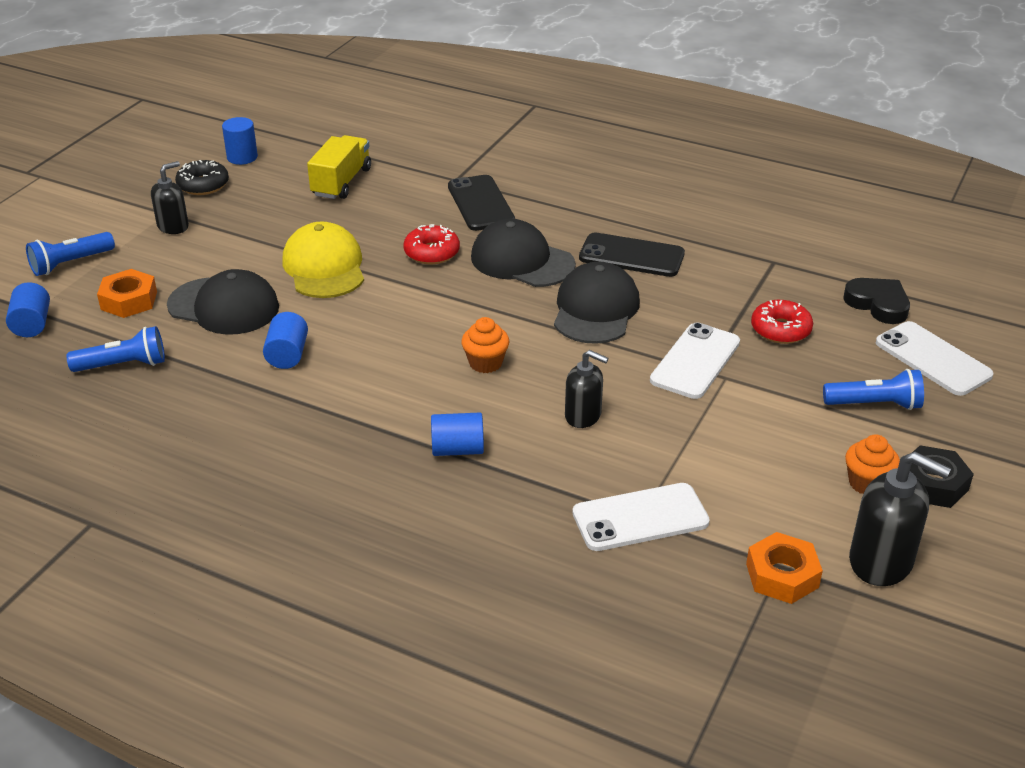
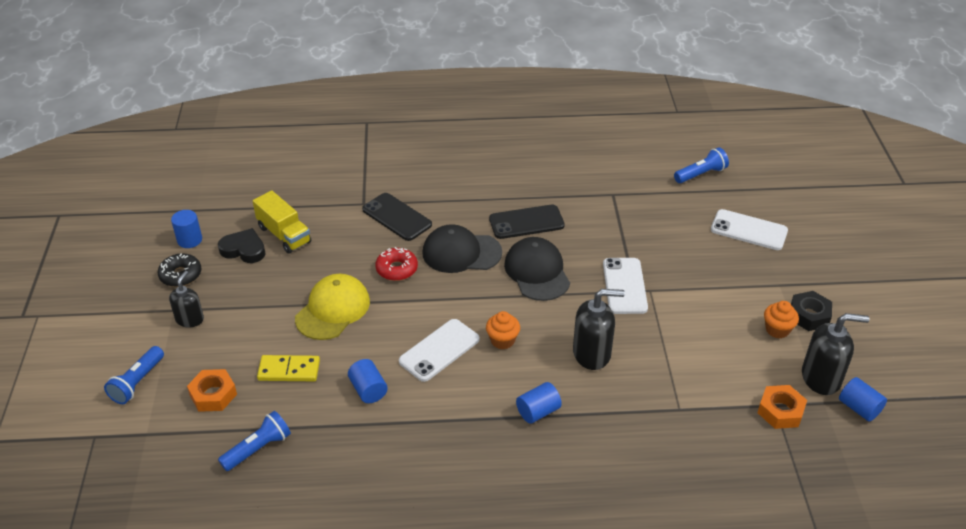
camera: 30 degrees left, 5 degrees up
blue cylinder [6,282,50,337] -> blue cylinder moved to [839,377,887,422]
black cap [167,269,279,335] -> yellow domino [257,355,320,381]
yellow cap [282,221,364,298] -> yellow cap turned 75 degrees clockwise [295,274,370,340]
yellow truck [307,135,371,199] -> yellow truck turned 150 degrees clockwise [253,191,311,254]
black soap dispenser [565,350,609,428] -> black soap dispenser [573,289,625,370], size x1.57
white phone [573,483,710,551] -> white phone moved to [399,319,480,382]
red donut [751,300,813,344] -> none
blue flashlight [823,369,924,410] -> blue flashlight moved to [674,147,729,183]
black heart [843,278,910,324] -> black heart moved to [218,228,266,263]

